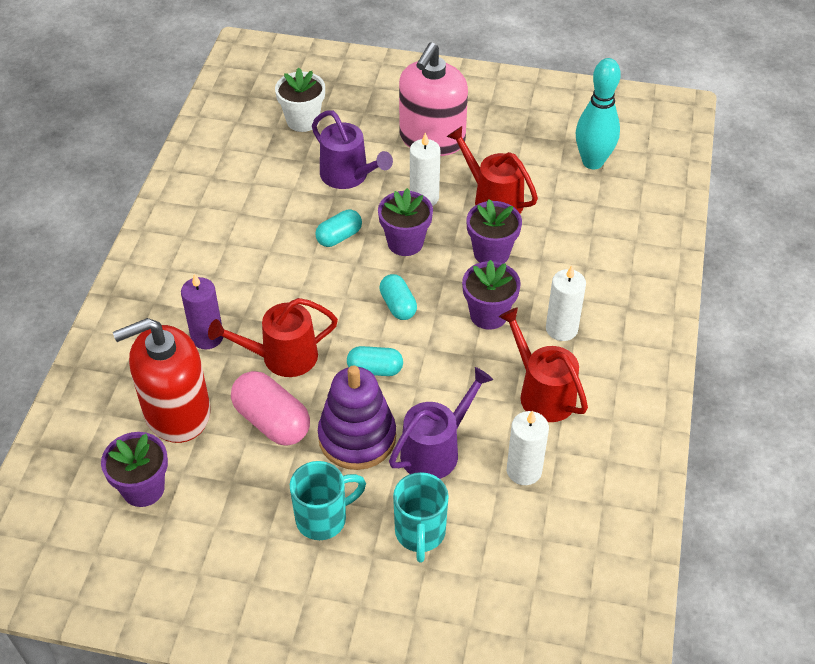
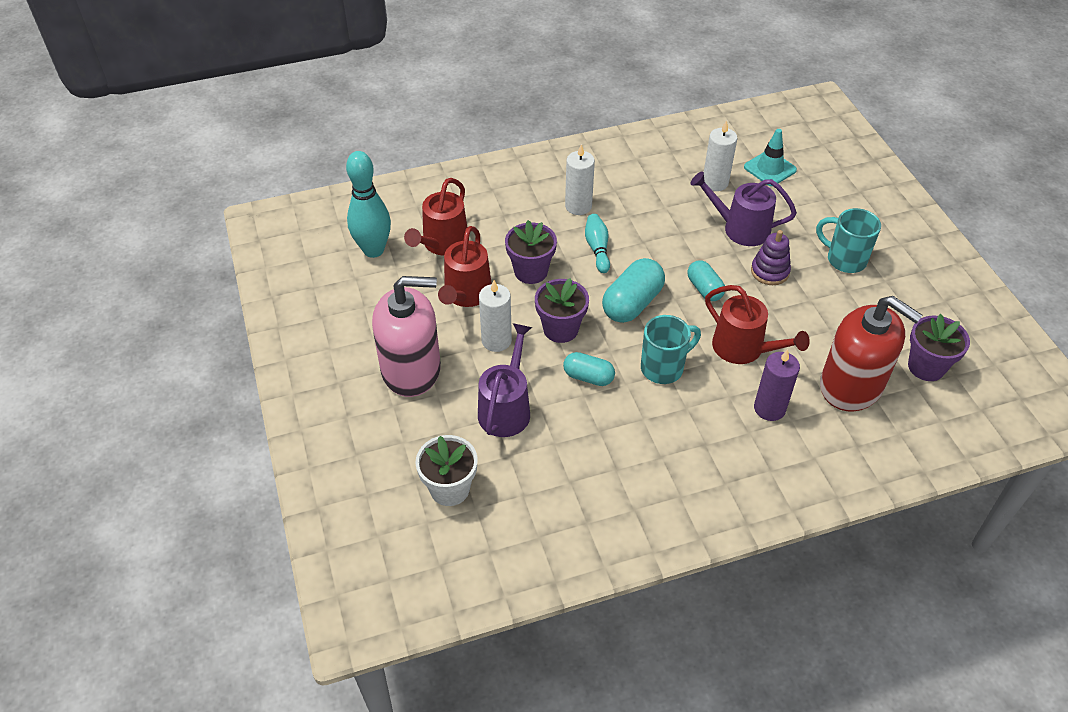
camera: 120 degrees left, 0 degrees up
pink capsule [231,371,310,446] -> none
purple stacking toy [318,365,396,470] -> purple stacking toy [751,230,791,285], size x0.60
turquoise capsule [379,274,417,320] -> turquoise capsule [602,258,665,323], size x1.61
turquoise mug [393,472,449,562] -> turquoise mug moved to [641,315,701,384]
purple flower pot [462,260,521,330] -> turquoise bowling pin [585,214,610,273]
red watering can [499,307,588,422] -> red watering can moved to [404,178,467,255]
none -> turquoise traffic cone [744,129,797,186]

